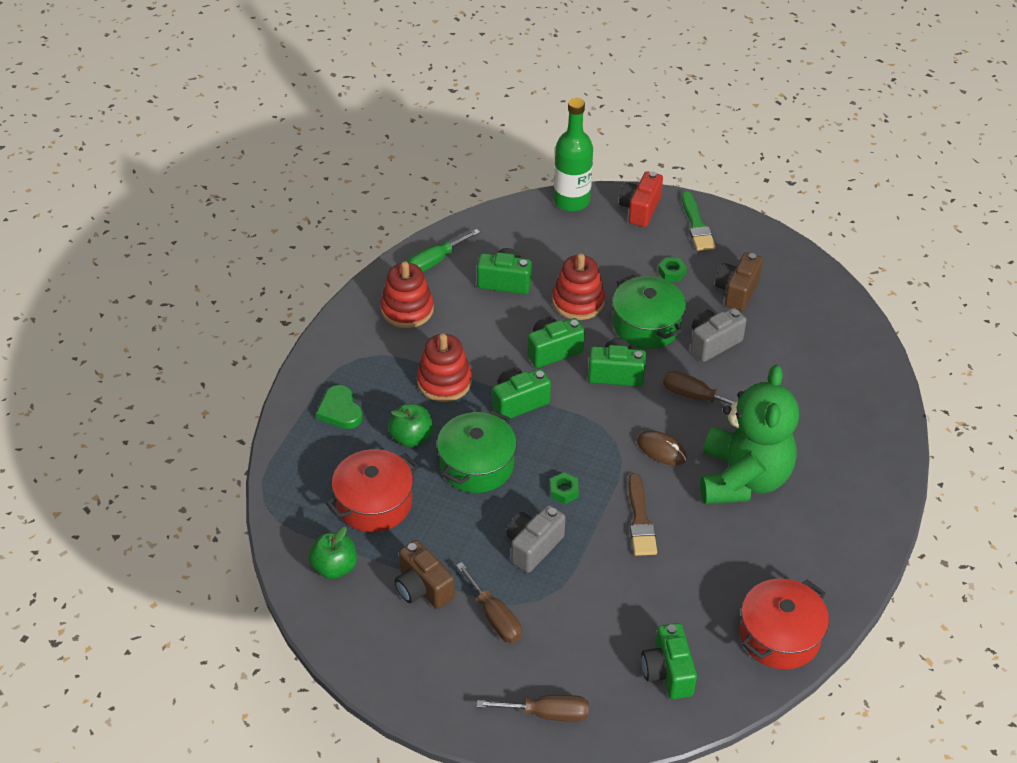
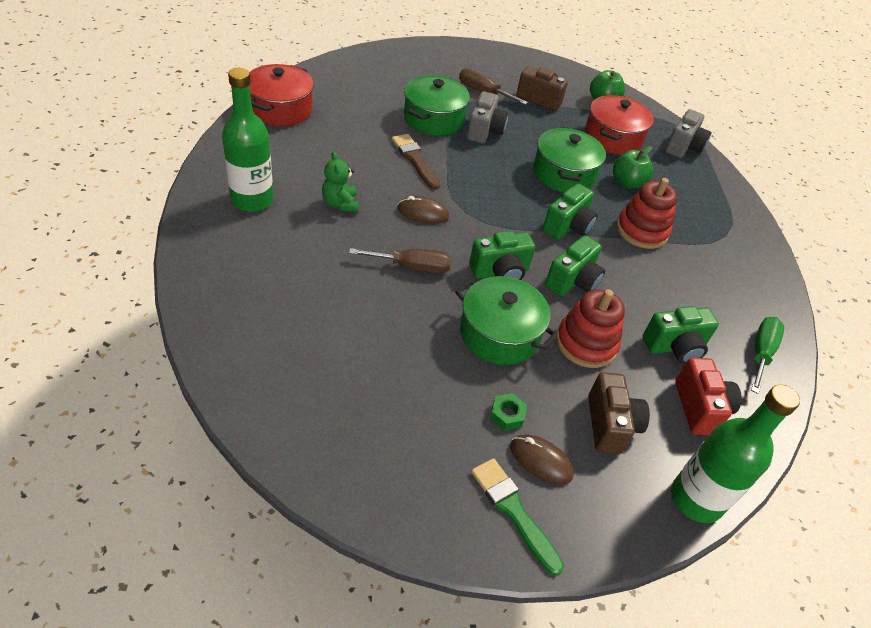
camera: 150 degrees right, 0 degrees up
green heart [316,385,363,429] -> none
red stacking toy [381,261,434,328] -> none
brown screwdriver [477,695,589,722] -> none
green nut [550,472,579,504] -> none
red camera [619,171,663,227] -> red camera moved to [675,357,742,435]
green camera [641,623,697,699] -> none
grey camera [691,308,747,362] -> grey camera moved to [665,109,712,158]
green teddy bear [700,365,799,504] -> green teddy bear [322,151,359,212], size x0.42
brown camera [715,252,763,311] -> brown camera moved to [588,372,650,454]
none -> green bottle [222,68,273,212]
none -> green pot [404,75,470,136]
none -> brown mouse [510,434,574,485]

